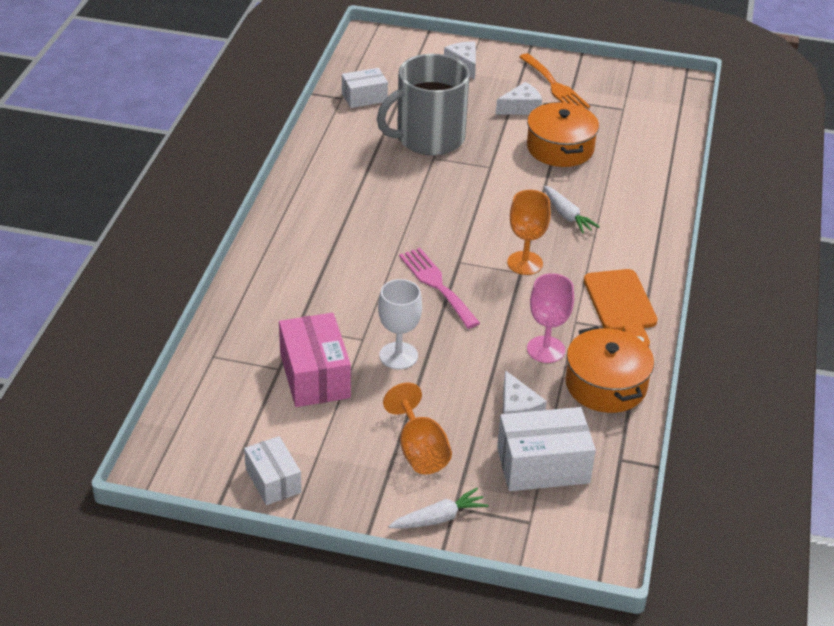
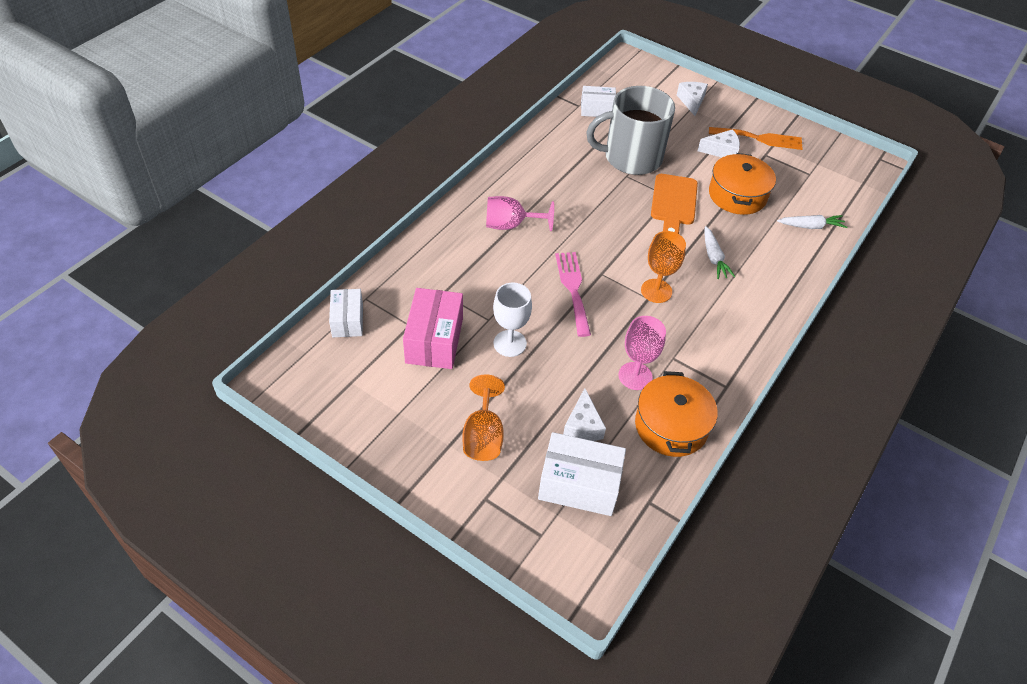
camera: 20 degrees right, 10 degrees up
white box [244,436,302,505] -> white box moved to [329,289,363,337]
white carrot [388,488,489,529] -> white carrot moved to [777,215,847,229]
orange fork [519,53,590,109] -> orange fork turned 75 degrees counterclockwise [709,127,803,150]
orange cutting board [584,269,658,347] -> orange cutting board moved to [651,174,698,234]
none -> pink goblet [486,196,554,231]

